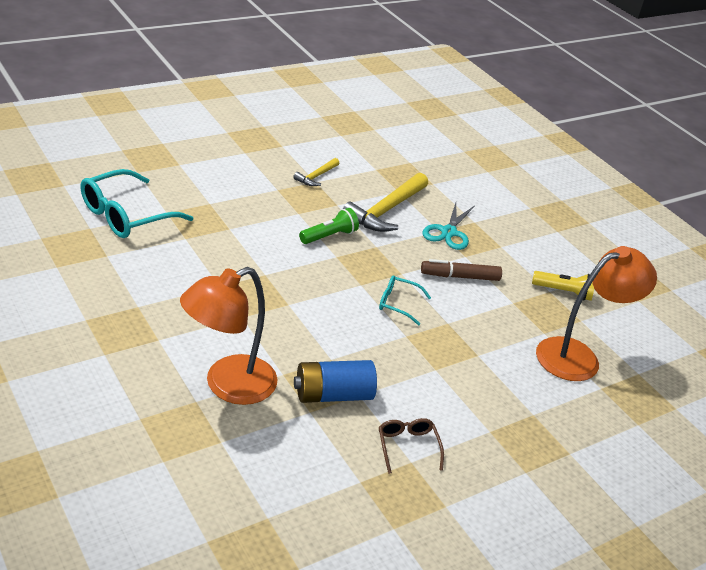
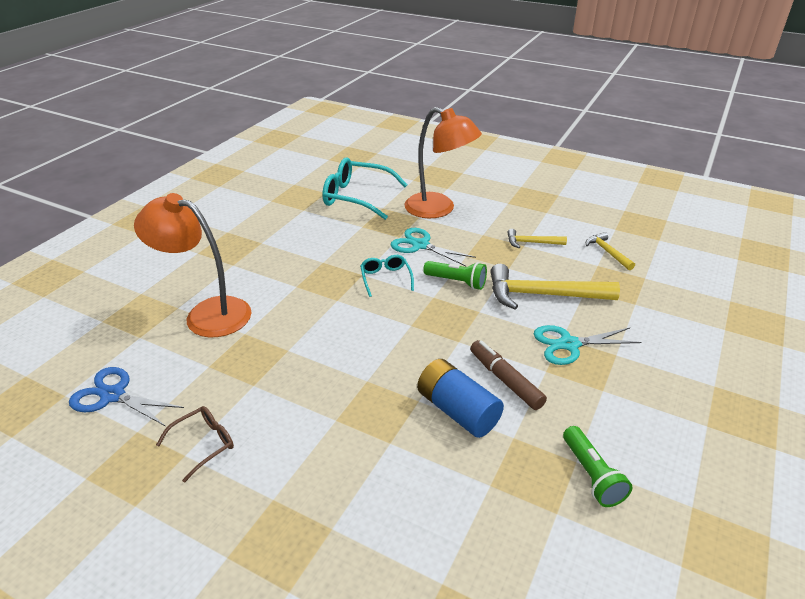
camera: 65 degrees right, 0 degrees up
blue battery [294,360,377,403] -> blue battery moved to [417,359,504,438]
turquoise glasses [379,275,431,325] -> turquoise glasses moved to [360,255,414,297]
yellow flashlight [532,271,594,301] -> green flashlight [563,426,632,507]
orange lamp [536,246,657,381] -> orange lamp moved to [404,107,482,218]
none -> blue scissors [69,367,184,426]
none -> turquoise scissors [391,228,476,266]
none -> yellow hammer [586,232,635,270]

